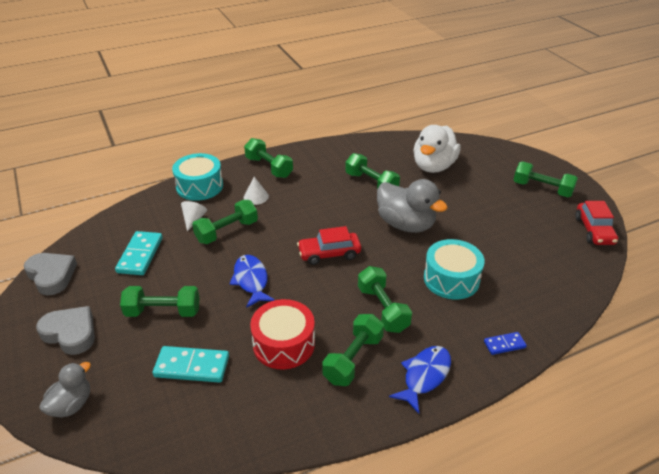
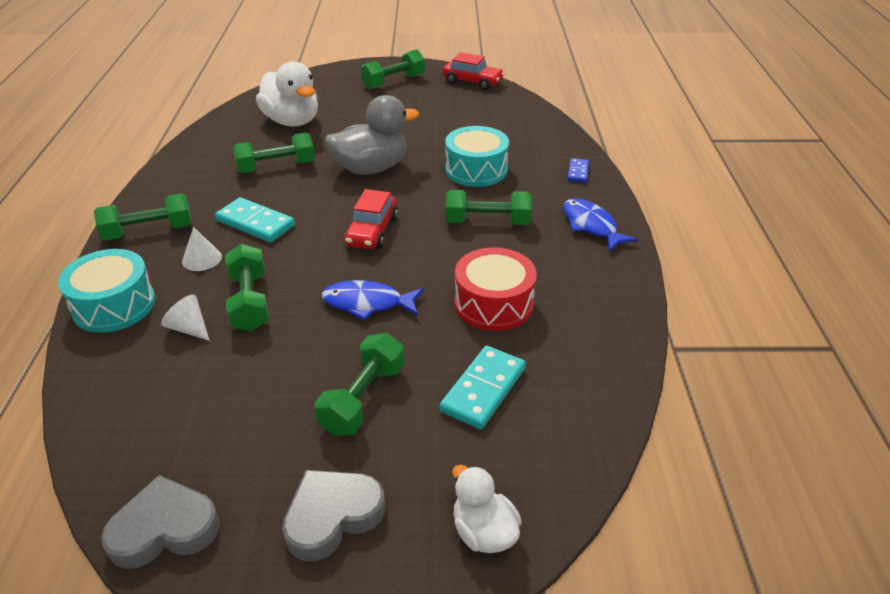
camera: 65 degrees left, 0 degrees up
grey duck [39,362,91,417] -> white duck [452,465,522,553]
turquoise domino [115,231,163,275] -> turquoise domino moved to [215,197,295,242]
green dumbbell [322,314,384,386] -> none

